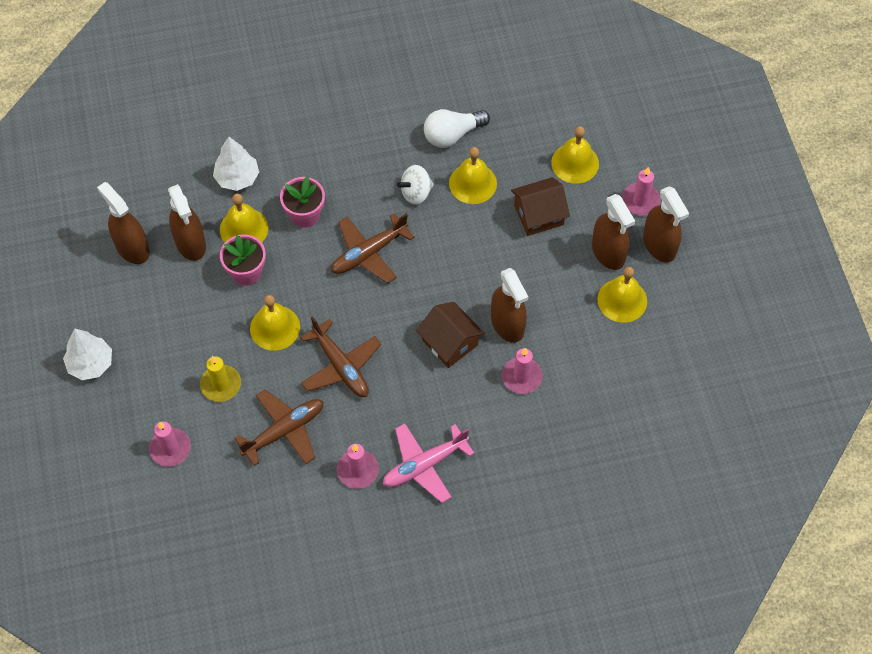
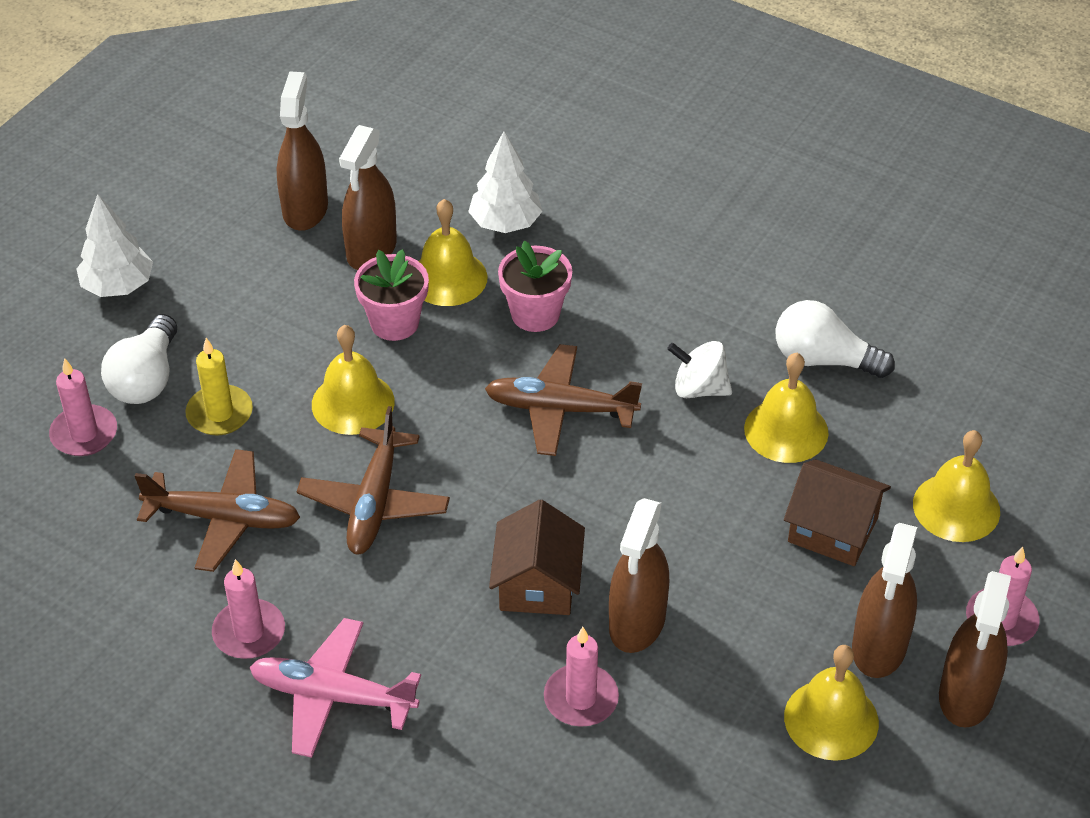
camera: 45 degrees right, 15 degrees down
none -> white light bulb [101,314,177,404]

